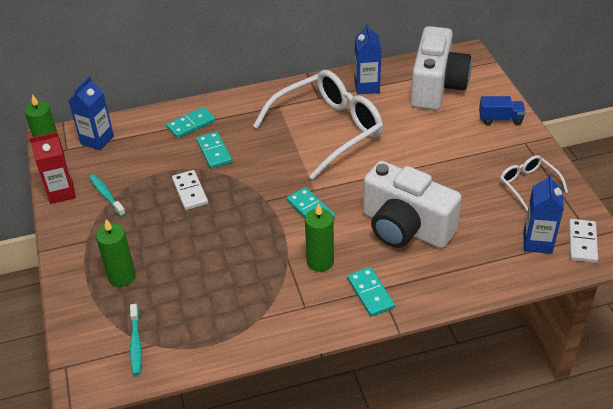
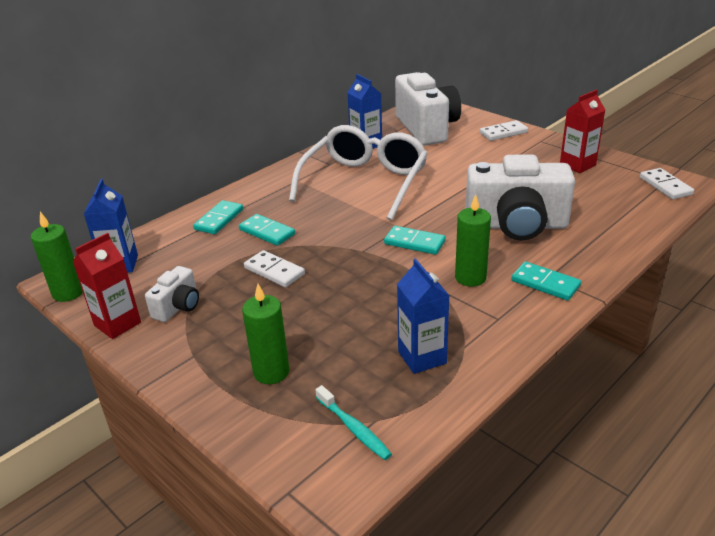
camera: 30 degrees left, 10 degrees down
turquoise toothbrush [89,174,126,217] -> white camera [145,266,199,322]
blue truck [479,96,526,125] -> white domino [480,120,528,141]
white glasses [500,155,568,212] -> red carton [560,90,605,173]
blue carton [523,174,564,254] -> blue carton moved to [397,258,450,374]

